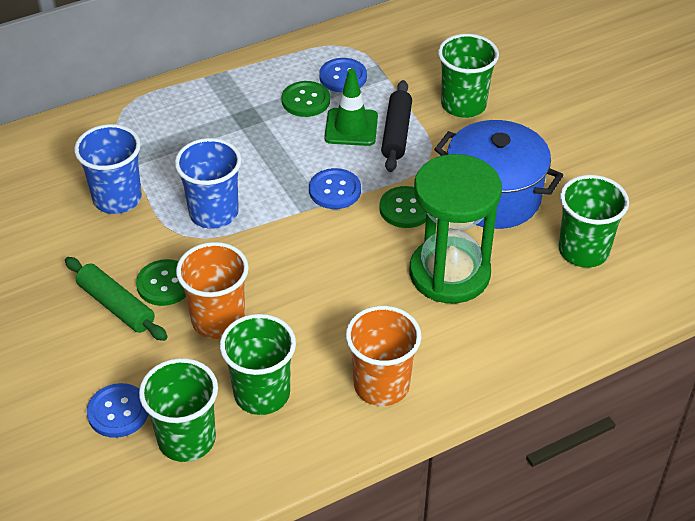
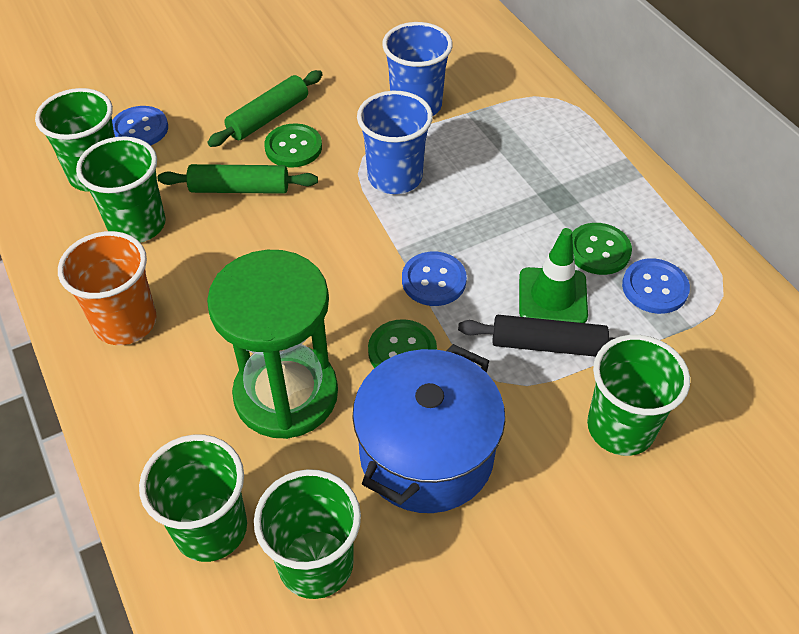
camera: 90 degrees right, 5 degrees up
orange cup [176,242,249,339] -> green rolling pin [158,164,318,194]
none -> green cup [139,435,247,562]

